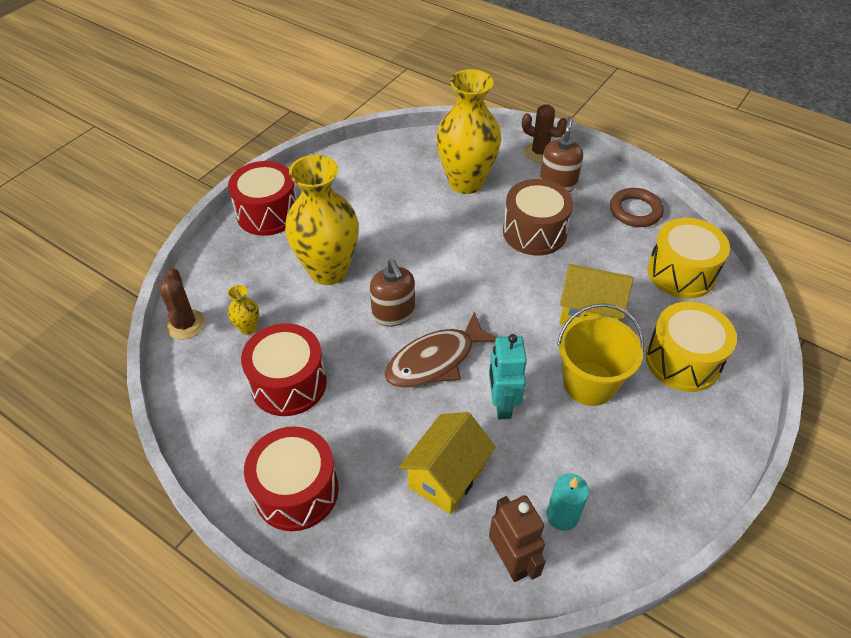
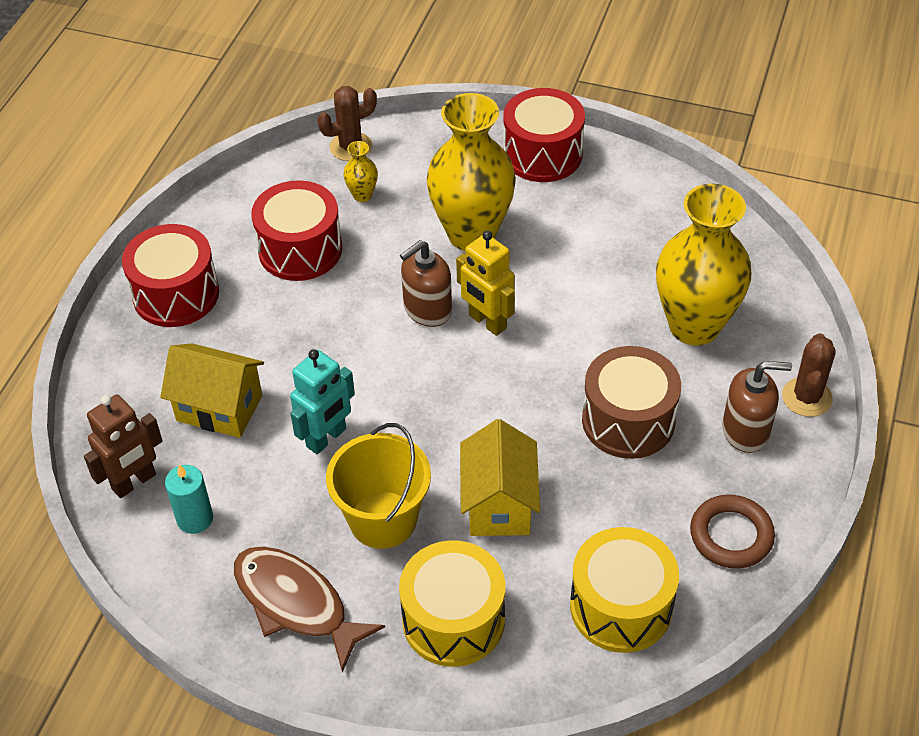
camera: 75 degrees right, 0 degrees up
brown fish [384,312,497,388] -> brown fish moved to [234,546,385,672]
turquoise robot [489,334,527,419] -> turquoise robot turned 150 degrees clockwise [290,349,355,454]
none -> yellow robot [456,231,515,336]

